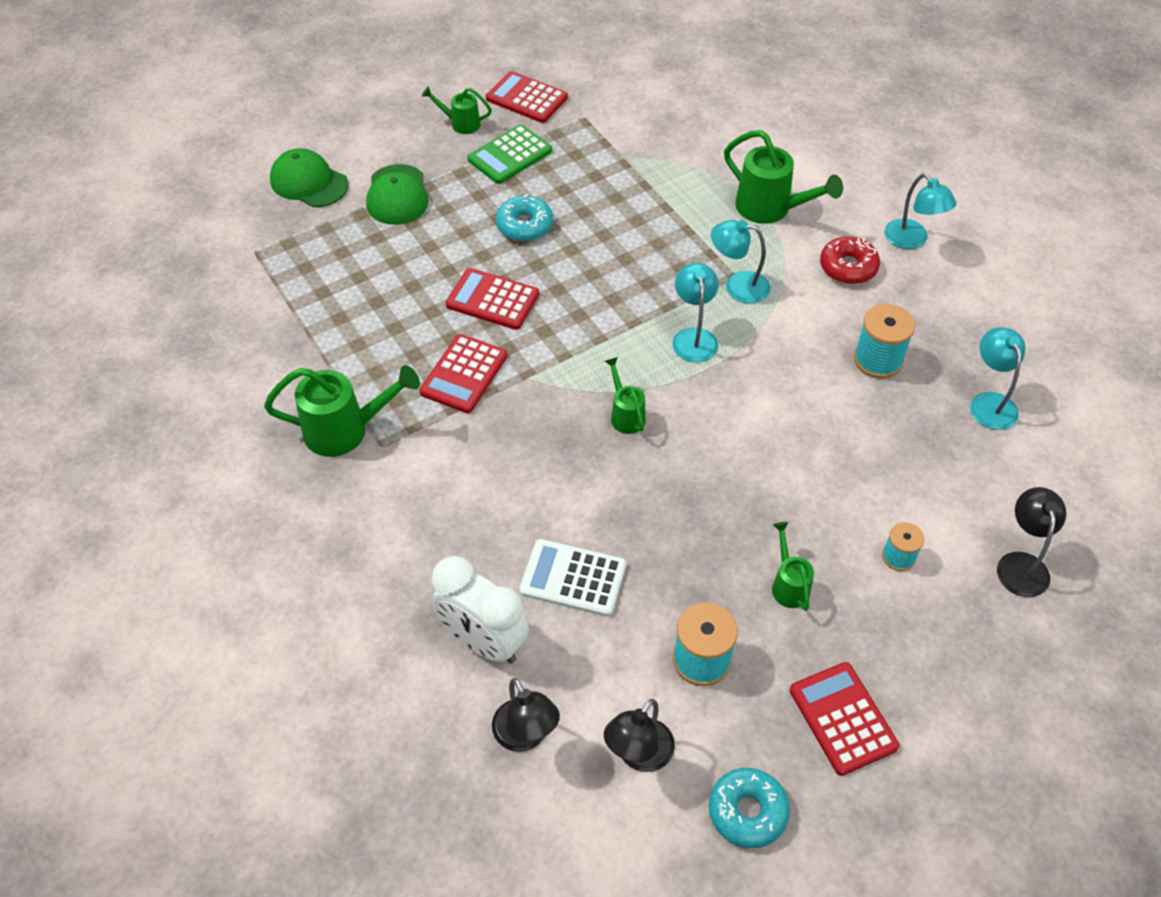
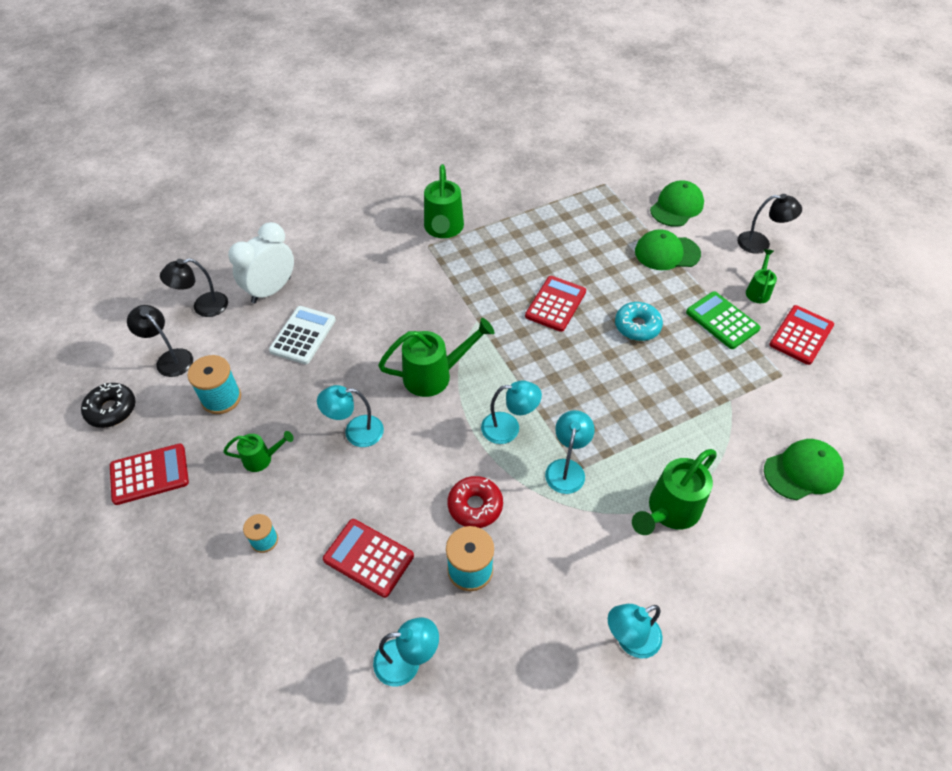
camera: 95 degrees right, 0 degrees up
red calculator [419,334,507,413] -> red calculator moved to [323,519,414,598]
green watering can [605,357,646,434] -> green watering can [378,318,495,397], size x1.78
turquoise donut [709,768,790,848] -> black donut [81,383,136,428]
red donut [820,236,880,284] -> red donut moved to [448,476,503,528]
black lamp [997,487,1066,597] -> black lamp moved to [737,194,802,254]
none -> turquoise lamp [317,385,384,447]
none -> green cap [764,439,844,500]

